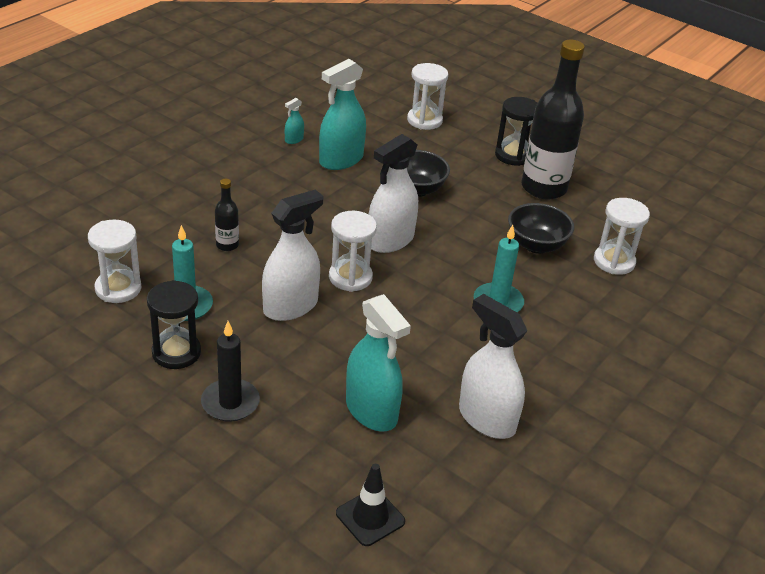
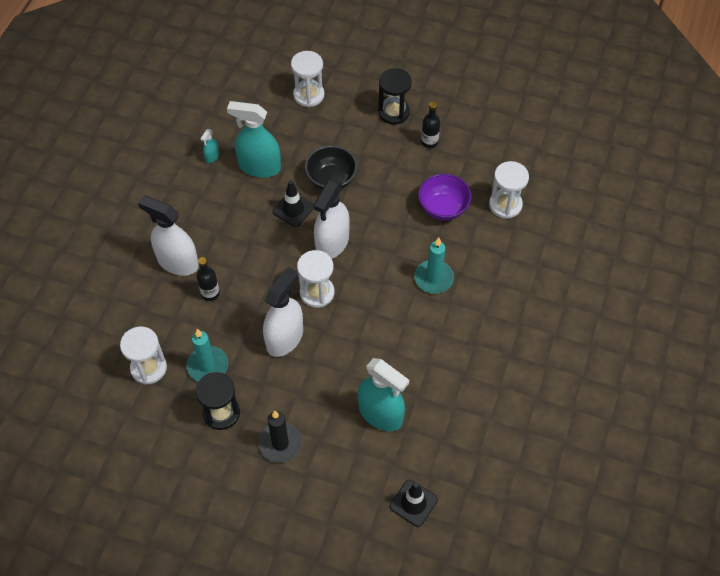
camera: 15 degrees left, 20 degrees up
turquoise spray bottle [319,59,366,170] -> turquoise spray bottle turned 75 degrees clockwise [227,101,281,178]
white spray bottle [459,294,527,439] -> white spray bottle moved to [138,196,199,276]
black bowl [508,203,574,254] -> purple bowl [418,174,472,221]
black bottle [521,39,585,200] -> black bottle [421,102,440,148], size x0.44
none -> black traffic cone [272,180,314,227]

